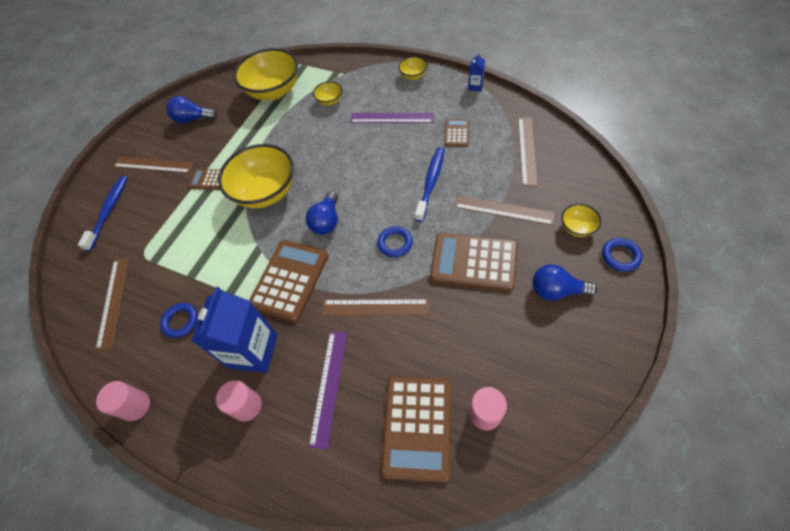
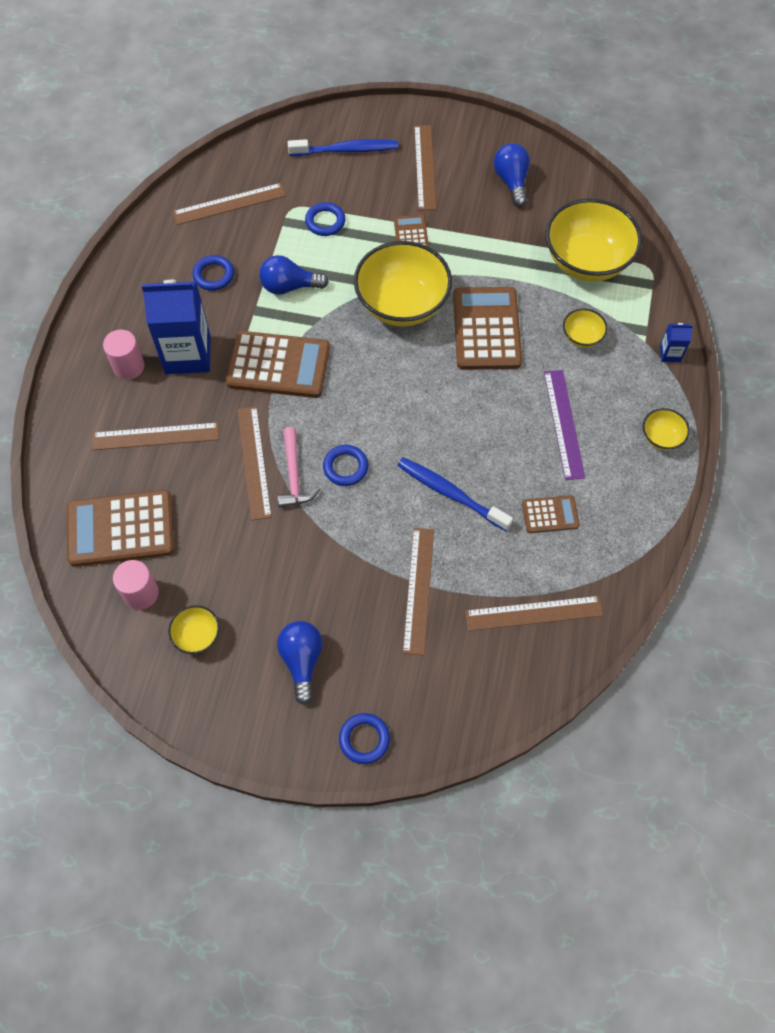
camera: 70 degrees right, 5 degrees up
pink cylinder [96,381,150,421] -> none
blue light bulb [306,191,338,235] -> blue light bulb moved to [259,255,329,295]
purple ruler [309,332,347,449] -> brown ruler [92,422,219,450]
blue toothbrush [415,147,445,222] -> blue toothbrush turned 150 degrees counterclockwise [397,457,513,531]
brown calculator [430,233,518,291] -> brown calculator moved to [453,287,522,370]
blue carton [468,53,485,91] -> blue carton moved to [660,323,693,362]
yellow bowl [561,204,601,237] -> yellow bowl moved to [168,605,220,654]
none -> pink hammer [277,427,320,508]
none -> blue ring [305,202,346,236]

